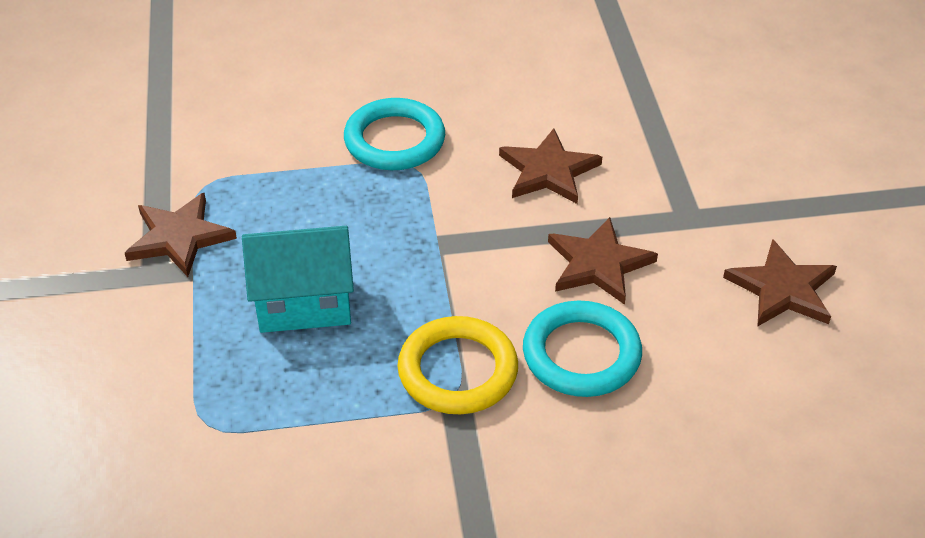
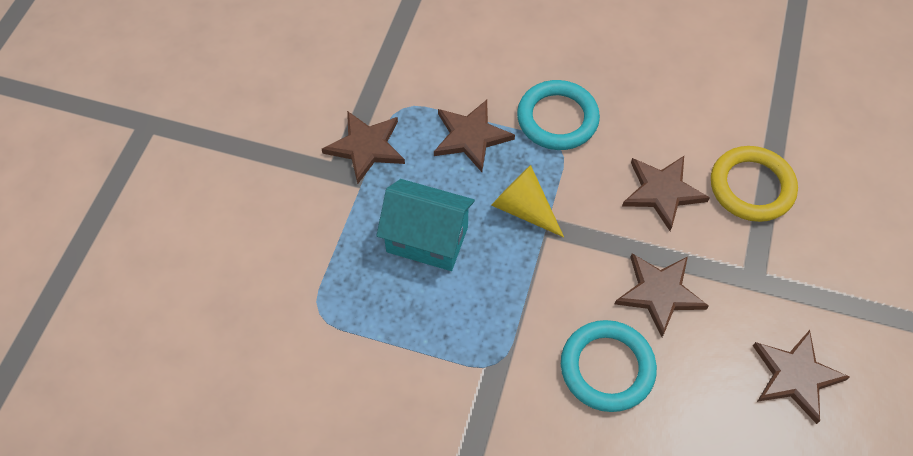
camera: 25 degrees right, 15 degrees up
yellow ring [398,316,518,414] -> yellow ring moved to [711,146,798,222]
none -> brown star [434,100,515,172]
none -> yellow cone [491,165,564,237]

